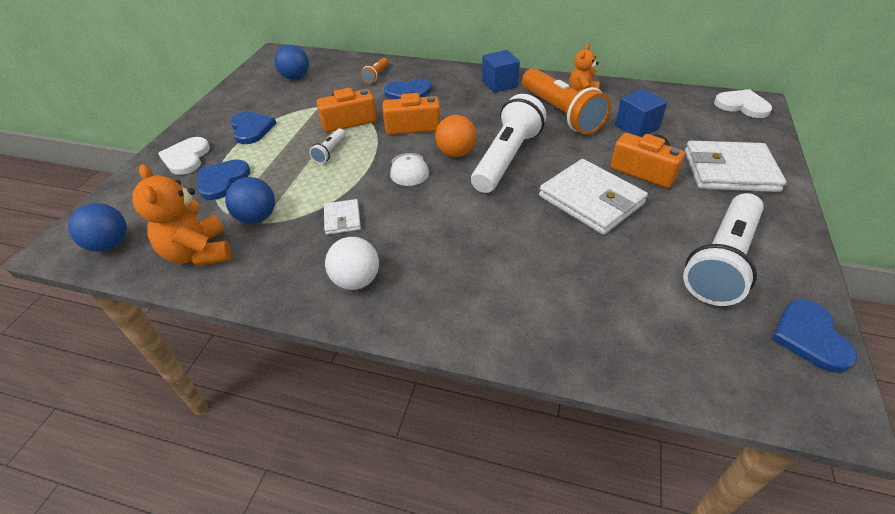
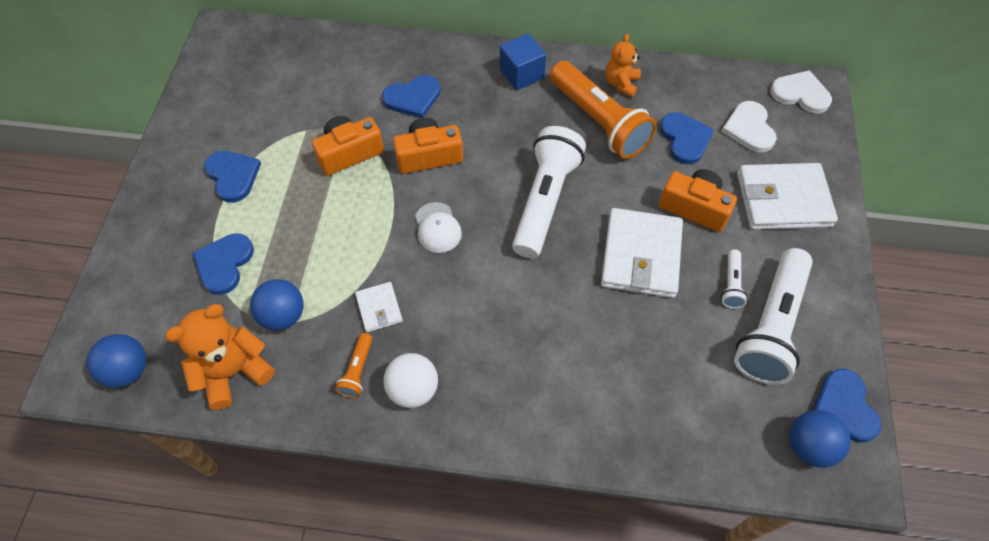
camera: 10 degrees left, 15 degrees up
orange teddy bear [132,164,231,266] -> orange teddy bear turned 90 degrees clockwise [165,304,275,410]
white heart [158,137,210,175] -> white heart moved to [721,101,777,153]
blue ball [274,44,309,80] -> blue ball moved to [789,410,851,468]
white flashlight [309,129,345,164] -> white flashlight moved to [721,249,748,308]
orange flashlight [361,58,389,84] -> orange flashlight moved to [335,333,372,398]
orange ball [435,115,476,157] -> none
white wallet [539,159,648,235] -> white wallet turned 60 degrees clockwise [601,208,683,298]
blue cube [615,89,667,137] -> blue heart [660,112,714,164]

